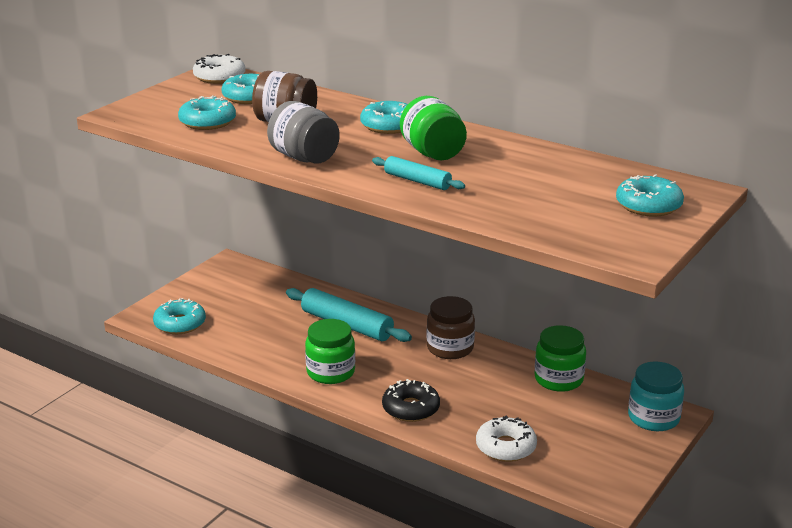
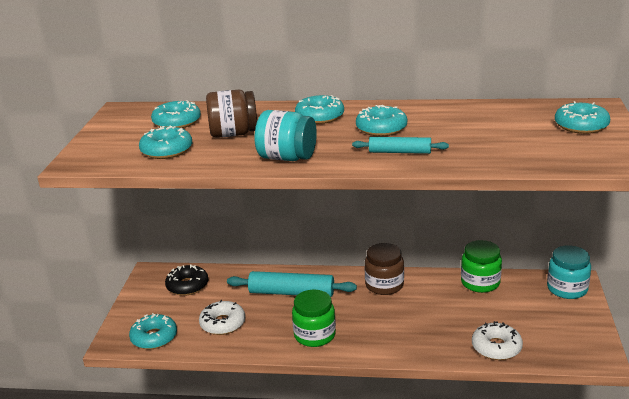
camera: 25 degrees left, 0 degrees up
white donut [193,54,245,84] -> white donut moved to [199,300,245,335]
grey jar [267,101,340,164] -> turquoise jar [255,110,317,161]
black donut [382,379,440,422] -> black donut moved to [165,264,208,296]
green jar [400,96,467,160] -> turquoise donut [356,105,407,136]

